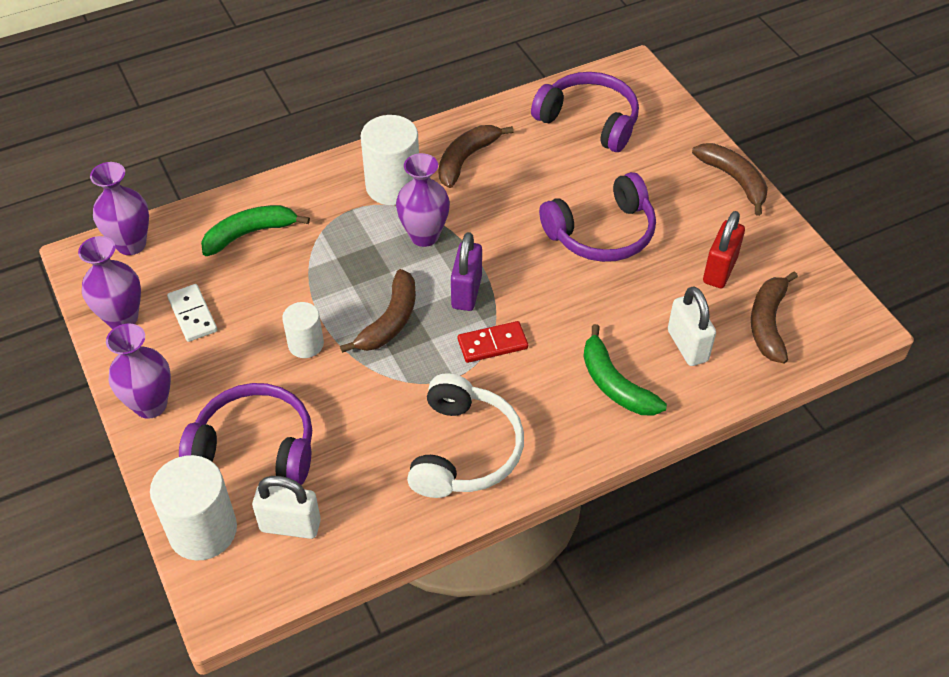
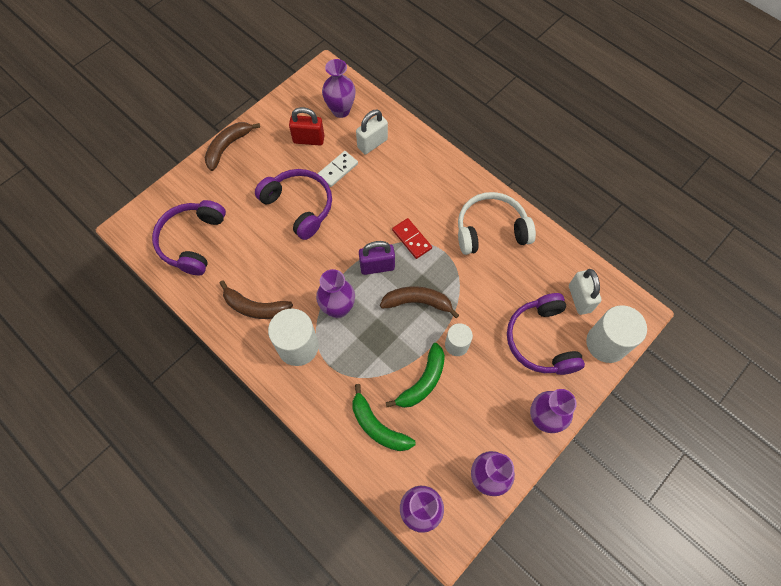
camera: 110 degrees left, 15 degrees up
white domino [167,284,217,342] -> white domino moved to [318,151,358,187]
green banana [583,324,667,415] -> green banana moved to [386,343,445,408]
brown banana [751,271,798,364] -> purple vase [322,59,356,118]

